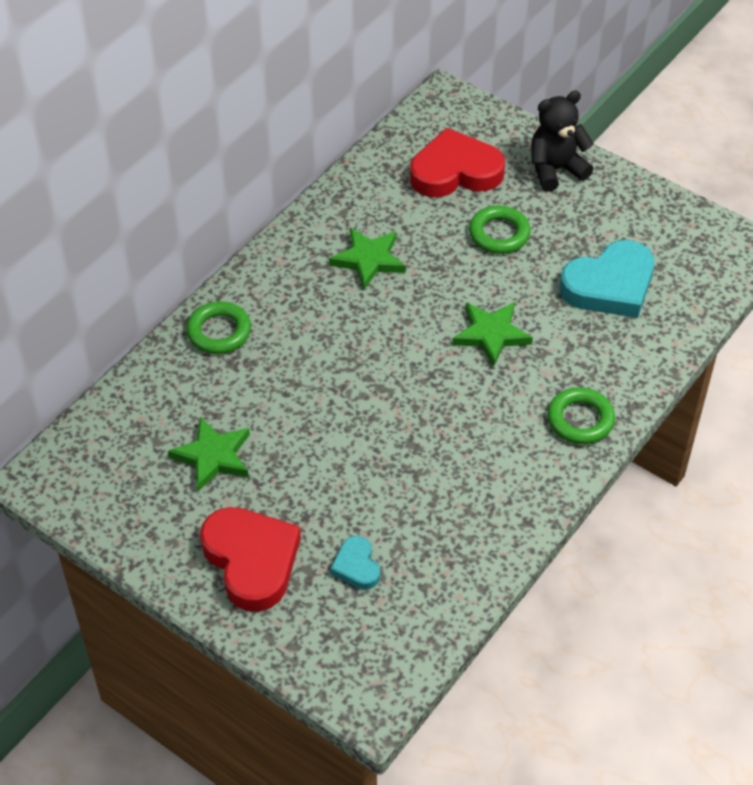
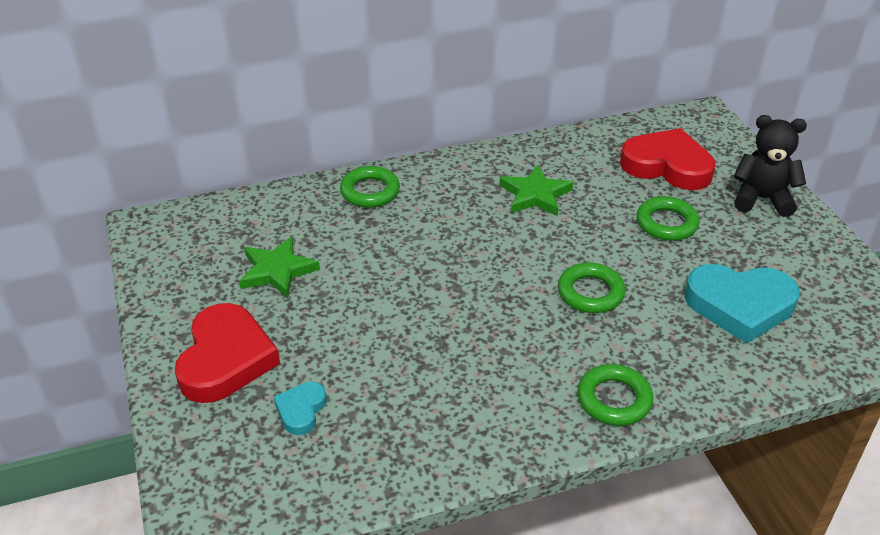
camera: 35 degrees right, 10 degrees down
green star [452,302,533,367] -> green ring [558,263,626,313]

